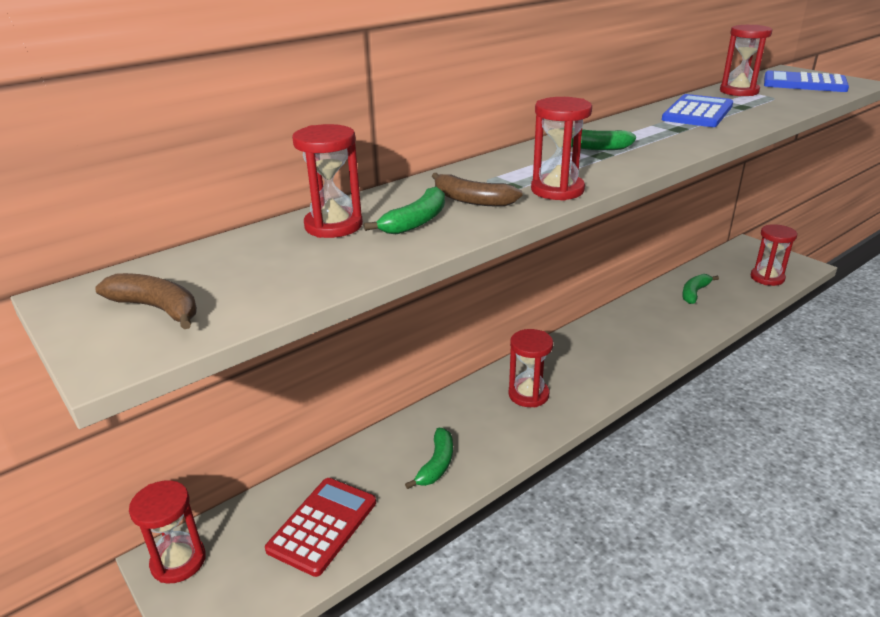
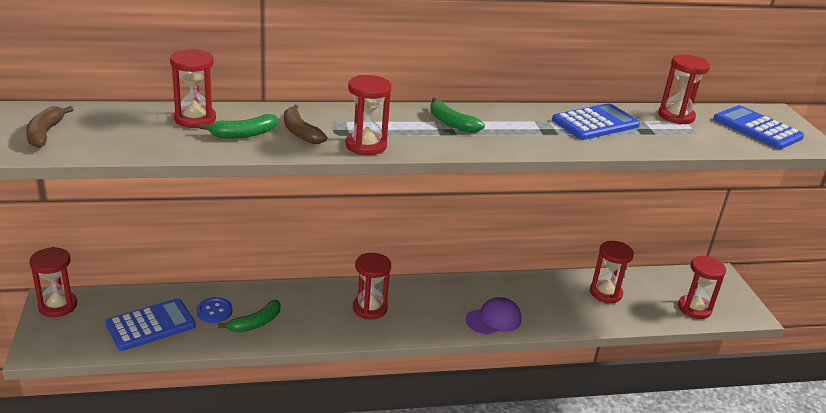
camera: 25 degrees right, 0 degrees up
brown banana [95,273,197,329] -> brown banana turned 150 degrees counterclockwise [26,106,74,148]
red calculator [265,478,376,577] -> blue calculator [106,298,196,351]
green banana [682,274,719,304] -> red hourglass [590,241,634,303]
none -> blue button [197,297,232,323]
none -> purple cap [465,297,522,335]

